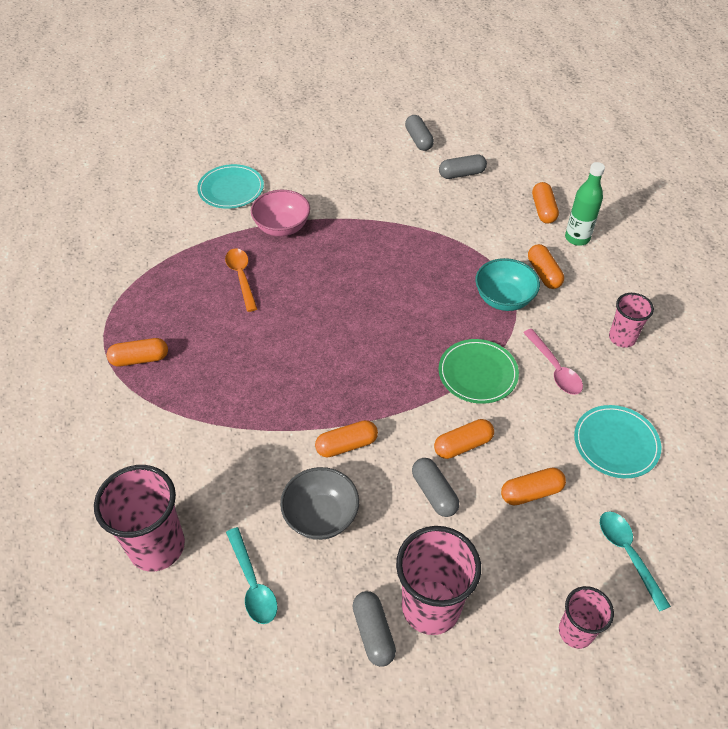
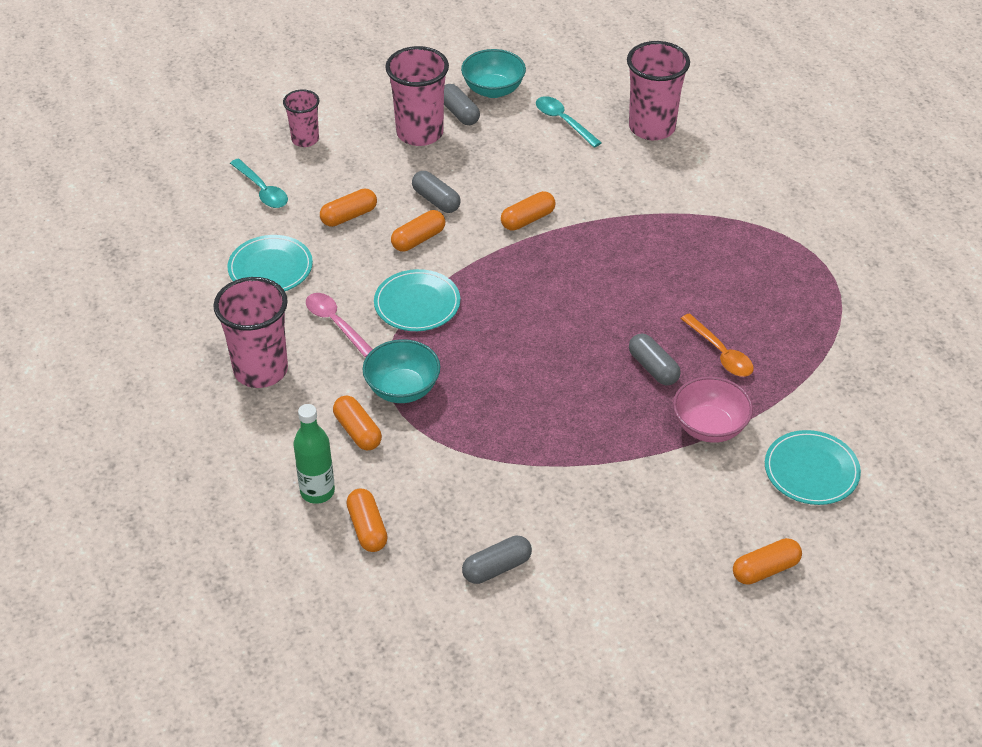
camera: 165 degrees right, 5 degrees down
orange capsule [107,338,168,366] -> orange capsule moved to [733,538,802,585]
grey bowl [280,467,359,540] -> none
grey capsule [405,115,434,151] -> grey capsule moved to [629,333,681,385]
green plate [438,339,519,404] -> turquoise plate [374,269,460,331]
pink cup [609,293,654,348] -> pink cup [213,277,288,388], size x1.72
none -> turquoise bowl [461,49,526,98]

